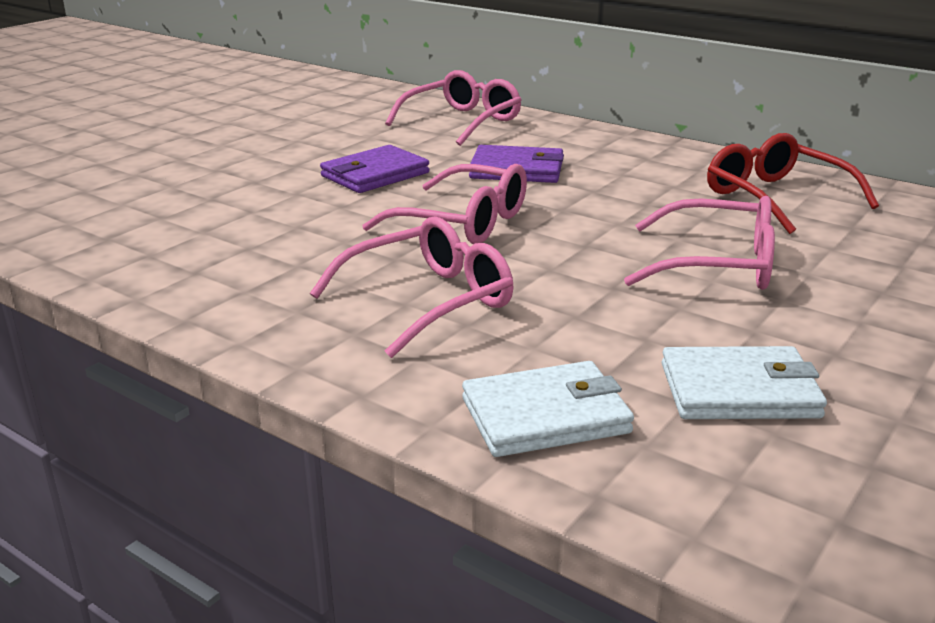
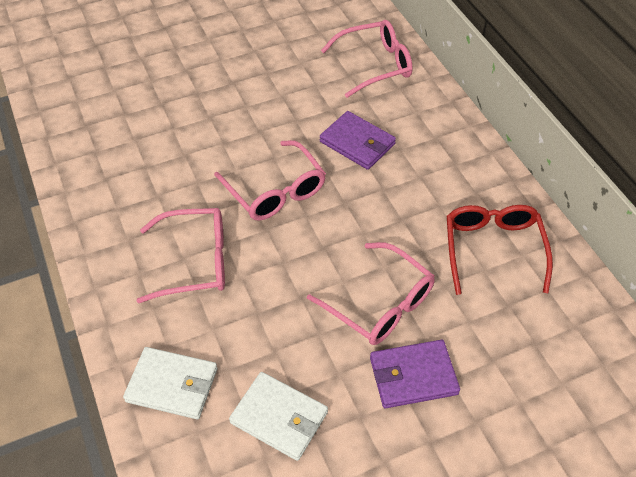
camera: 30 degrees right, 25 degrees up
purple wallet [320,145,429,193] -> purple wallet moved to [370,340,460,408]

